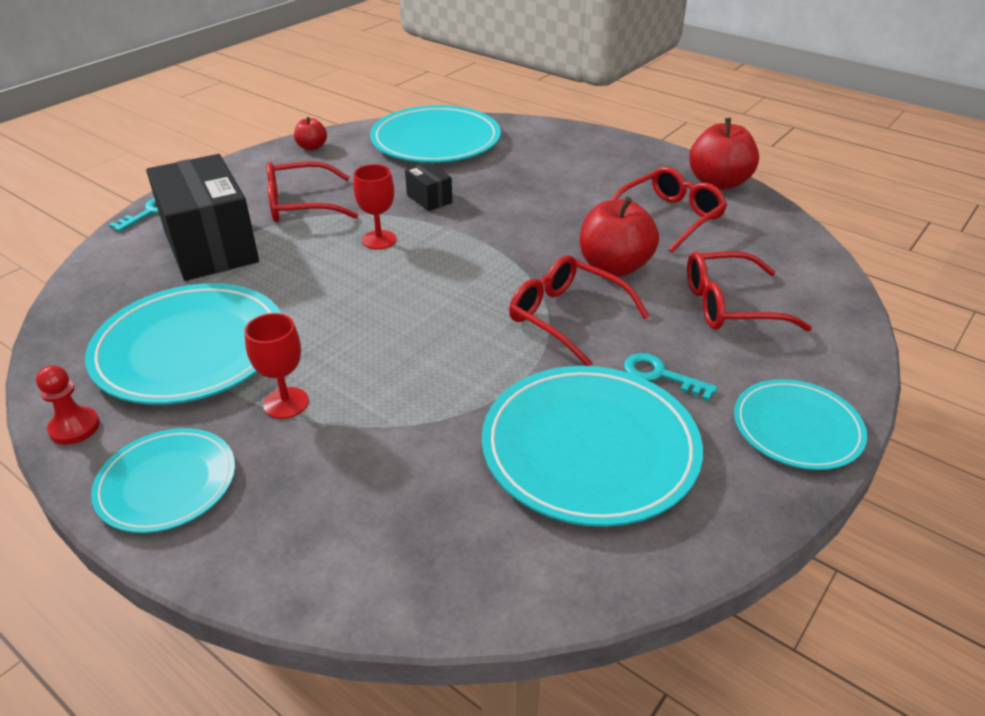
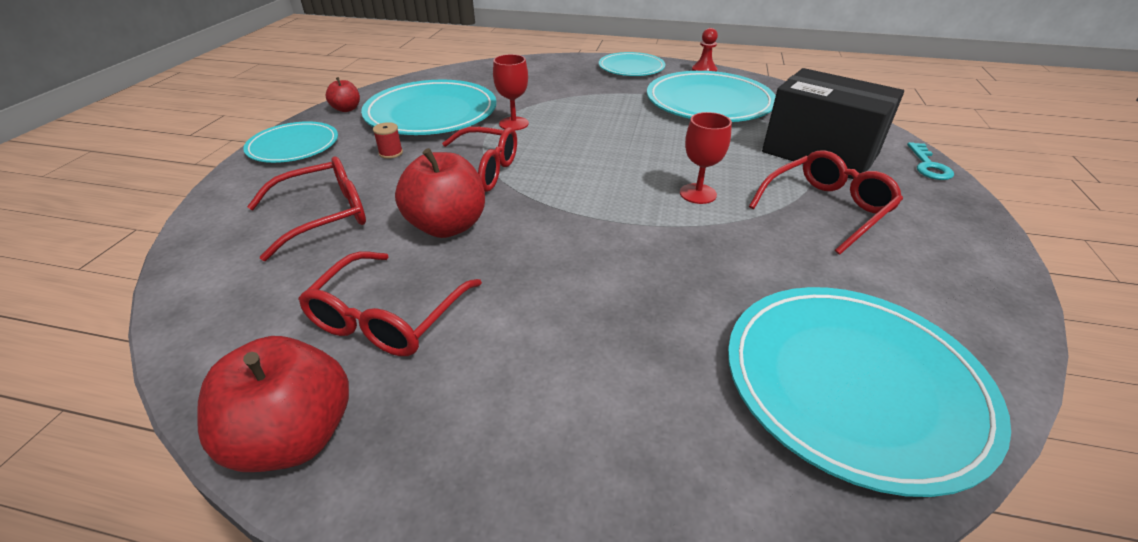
camera: 155 degrees right, 0 degrees up
red goblet [244,313,309,419] -> red goblet moved to [493,54,529,130]
red apple [294,117,327,151] -> red apple moved to [326,77,360,112]
black box [405,162,452,211] -> none
turquoise key [624,353,718,401] -> red spool [373,122,403,159]

